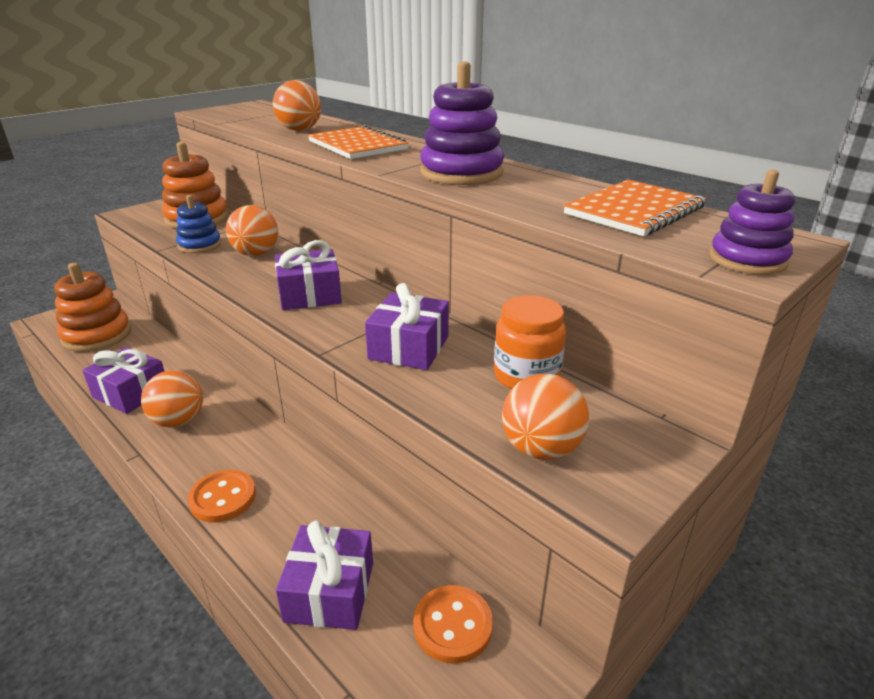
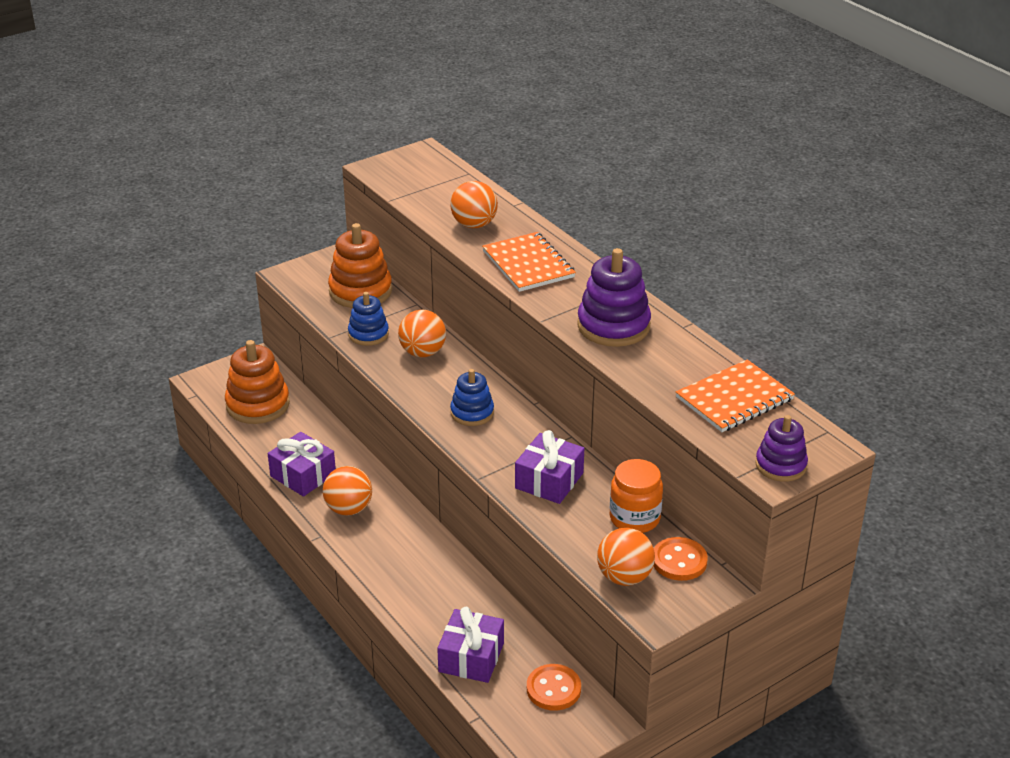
camera: 10 degrees right, 5 degrees up
orange button [188,470,256,523] -> orange button moved to [654,537,708,581]
purple gift [275,240,342,310] -> blue stacking toy [450,369,494,426]

